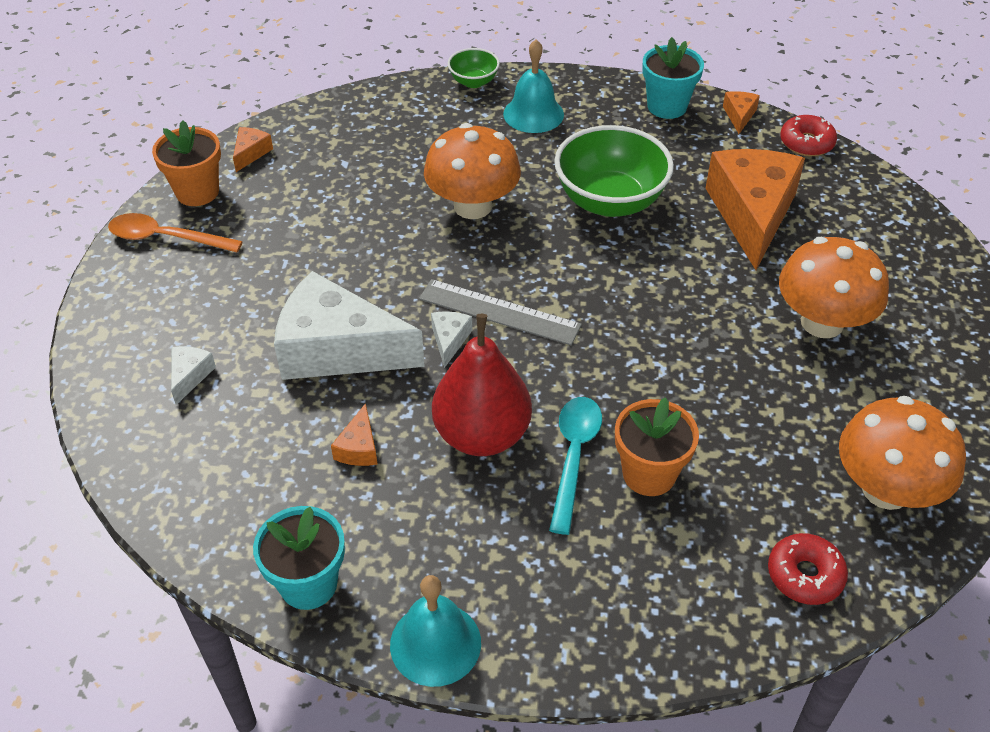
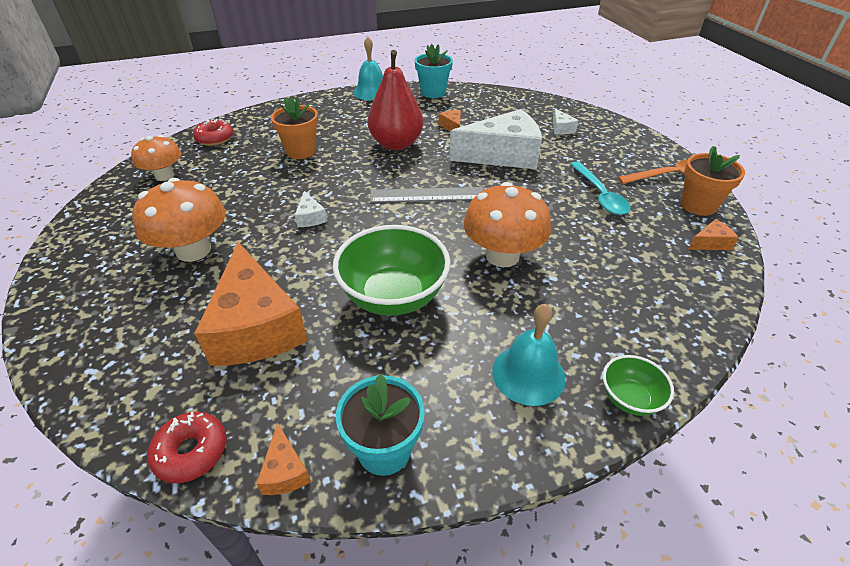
camera: 155 degrees right, 5 degrees down
orange cheese [233,127,273,172] -> orange cheese turned 105 degrees counterclockwise [688,219,739,250]
white cheese [431,311,472,368] -> white cheese moved to [295,191,327,227]
turquoise spoon [549,397,602,535] -> turquoise spoon moved to [570,162,631,215]
orange mushroom [839,396,966,510] -> orange mushroom [131,135,181,181], size x0.65

